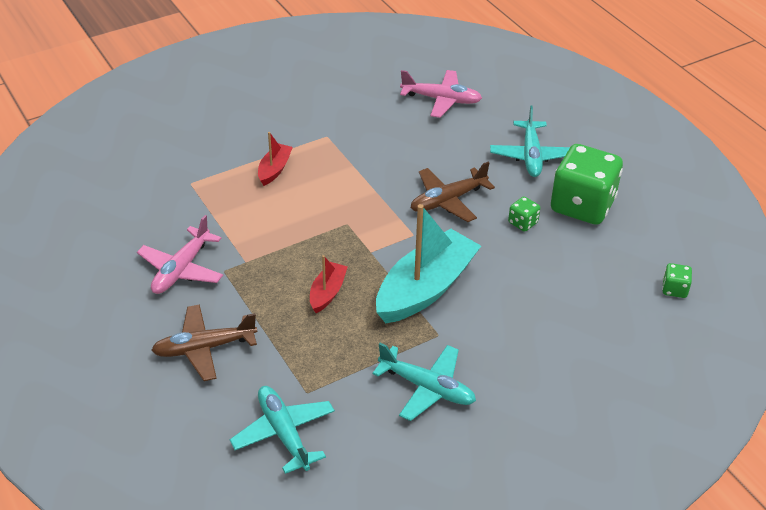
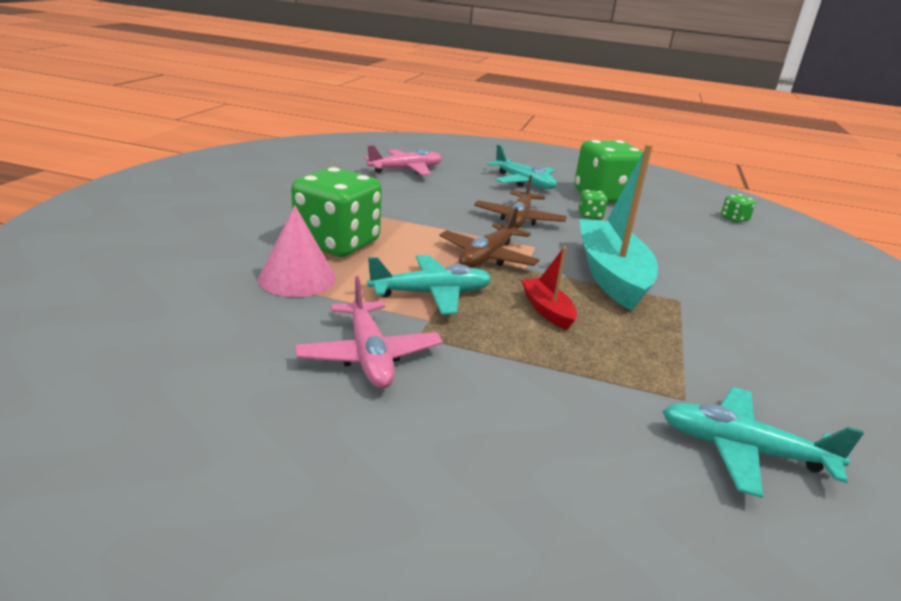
camera: 45 degrees left, 15 degrees down
brown plane [151,304,257,381] -> brown plane moved to [440,207,539,268]
red boat [258,132,293,186] -> green dice [291,167,382,257]
turquoise plane [372,343,476,421] -> turquoise plane moved to [367,255,492,315]
none -> pink cone [258,205,336,297]

